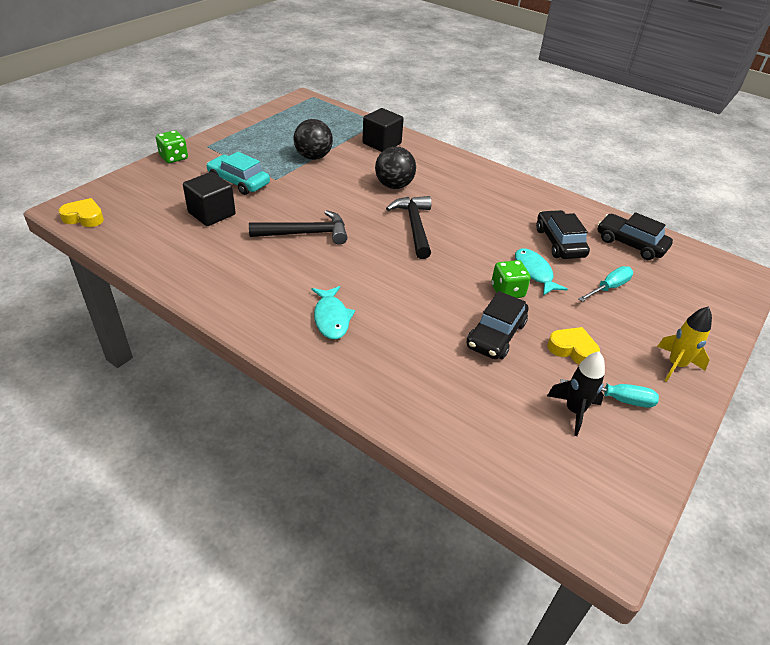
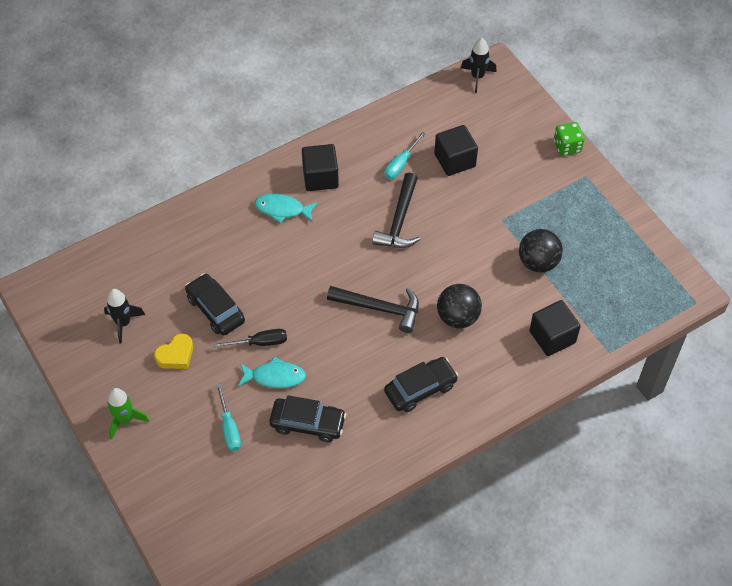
camera: 115 degrees right, 15 degrees up
yellow heart [59,198,104,227] -> black rocket [461,38,497,93]
turquoise car [206,152,270,195] -> none
green dice [491,260,531,298] -> black screwdriver [214,329,287,348]
turquoise screwdriver [560,379,659,408] -> turquoise screwdriver moved to [385,131,426,179]
black car [597,212,673,260] -> black car moved to [384,357,458,412]
yellow rocket [657,306,712,382] -> green rocket [107,388,149,440]
none -> black cube [302,144,339,191]

